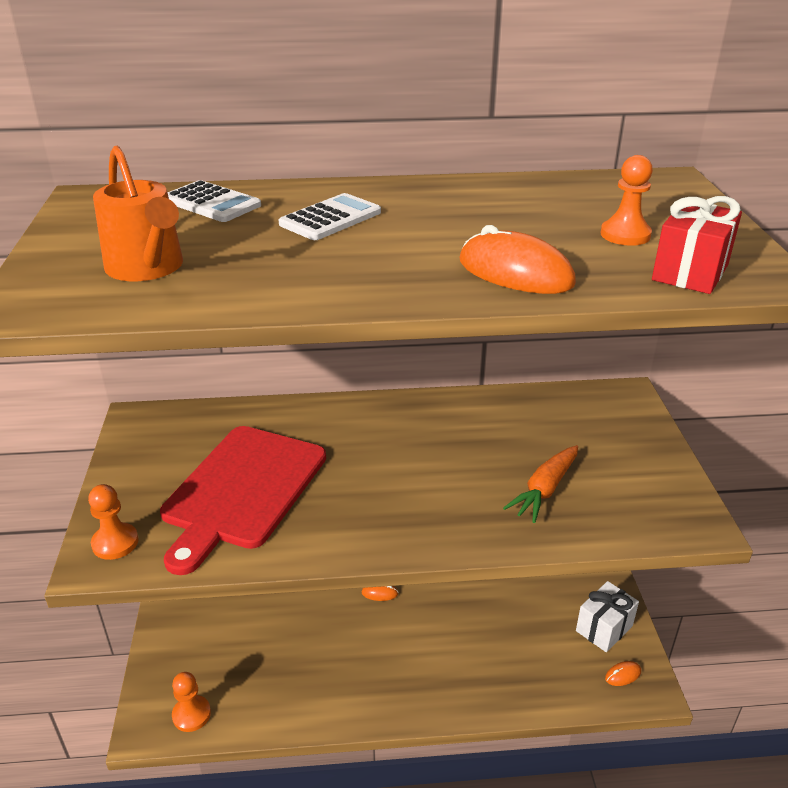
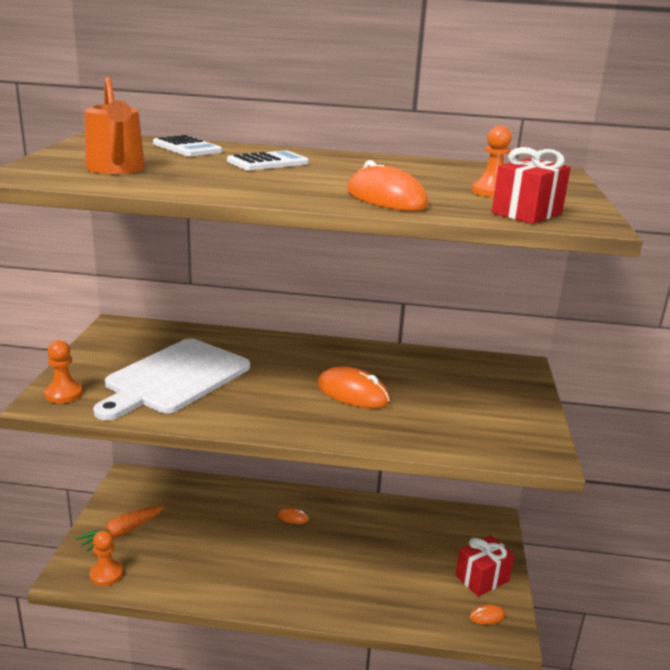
camera: 10 degrees right, 10 degrees down
red cutting board [160,426,326,575] -> white cutting board [93,338,250,420]
orange carrot [503,445,578,523] -> orange carrot moved to [76,506,165,552]
white gift [576,581,639,652] -> red gift [455,535,515,597]
none -> orange mouse [317,367,390,408]

